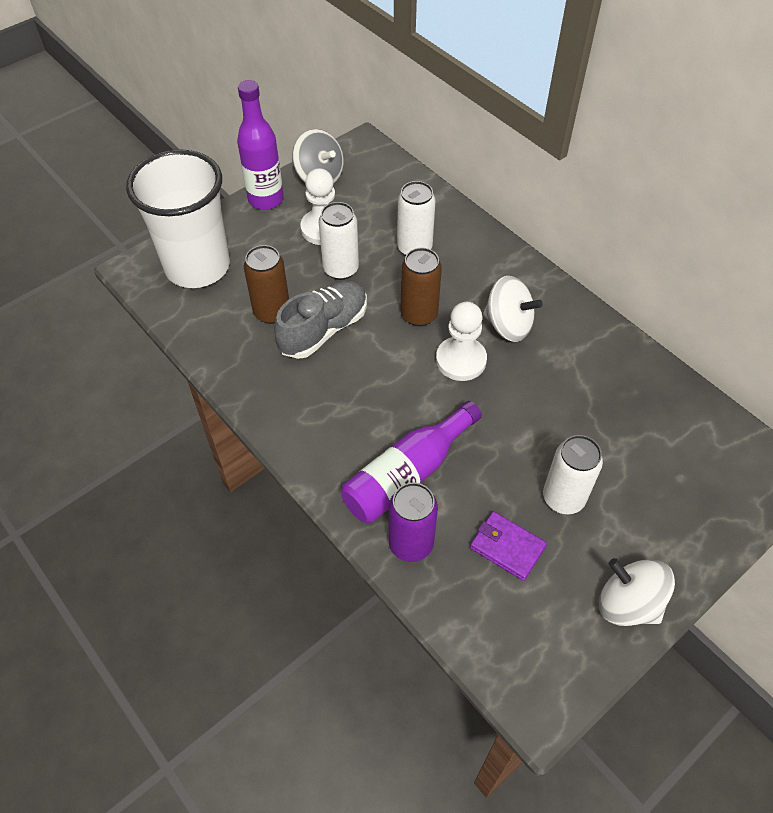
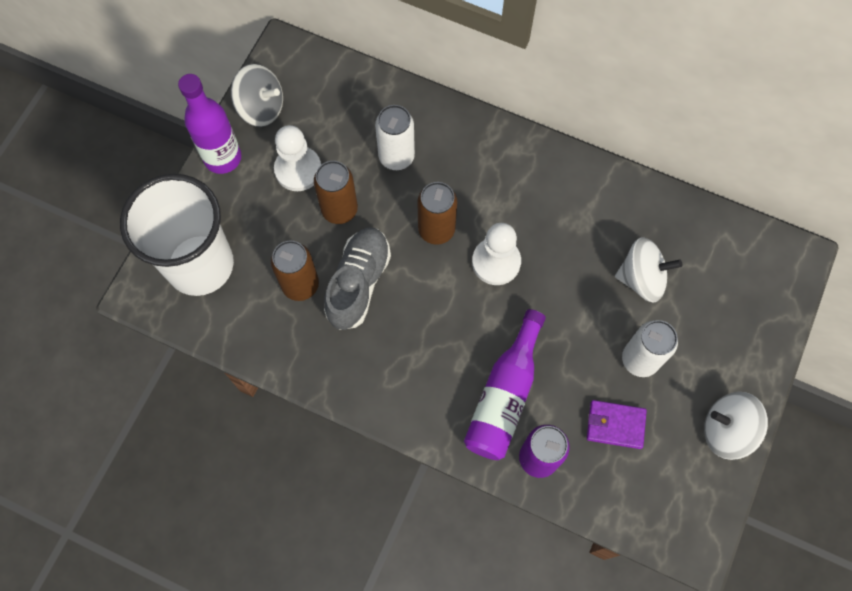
camera: 25 degrees left, 15 degrees up
white can [319,202,359,280] -> brown can [314,161,358,224]
white spinning top [483,276,543,342] -> white spinning top moved to [615,237,682,302]

